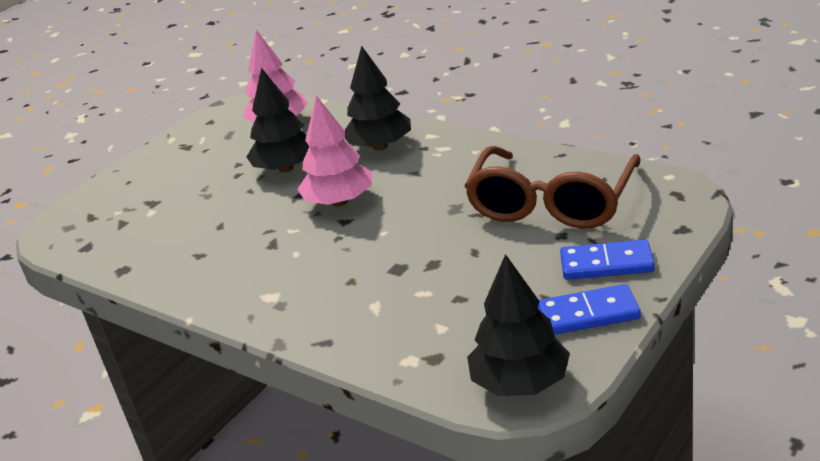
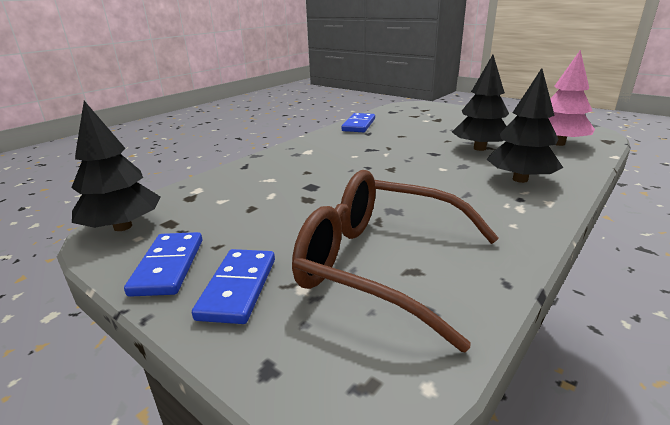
camera: 90 degrees right, 5 degrees down
pink tree [297,95,372,206] -> none
none -> blue domino [341,113,375,132]

